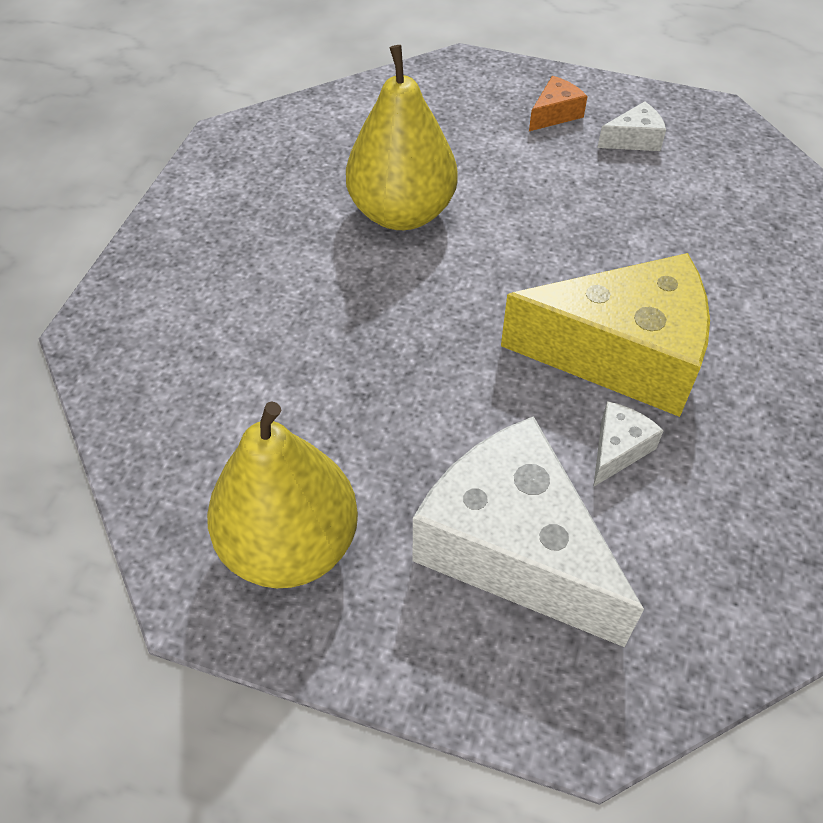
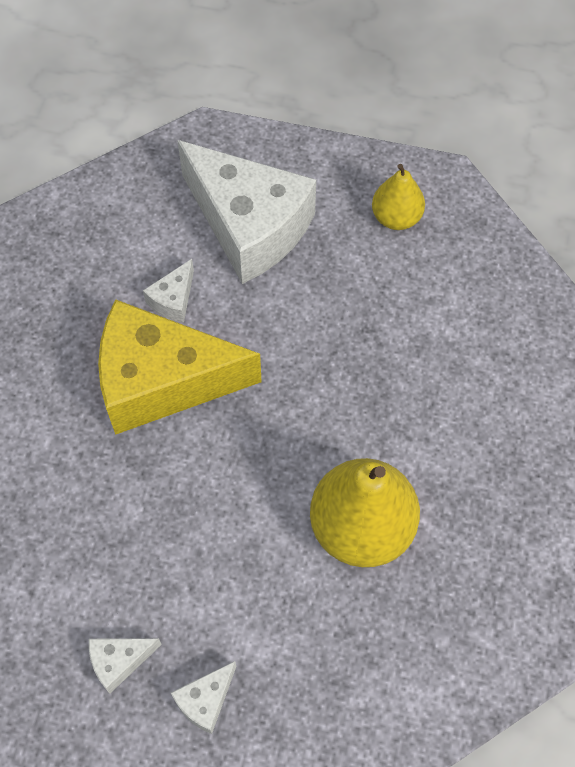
camera: 175 degrees right, 10 degrees up
yellow pear [207,401,358,588] -> yellow pear [372,164,425,230], size x0.56
orange cheese [529,76,588,131] -> white cheese [171,661,236,734]

